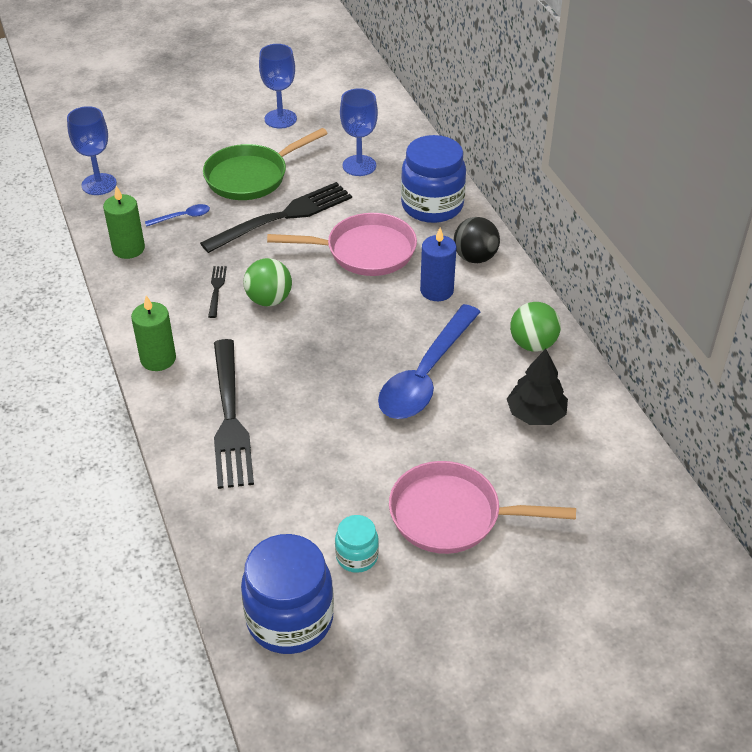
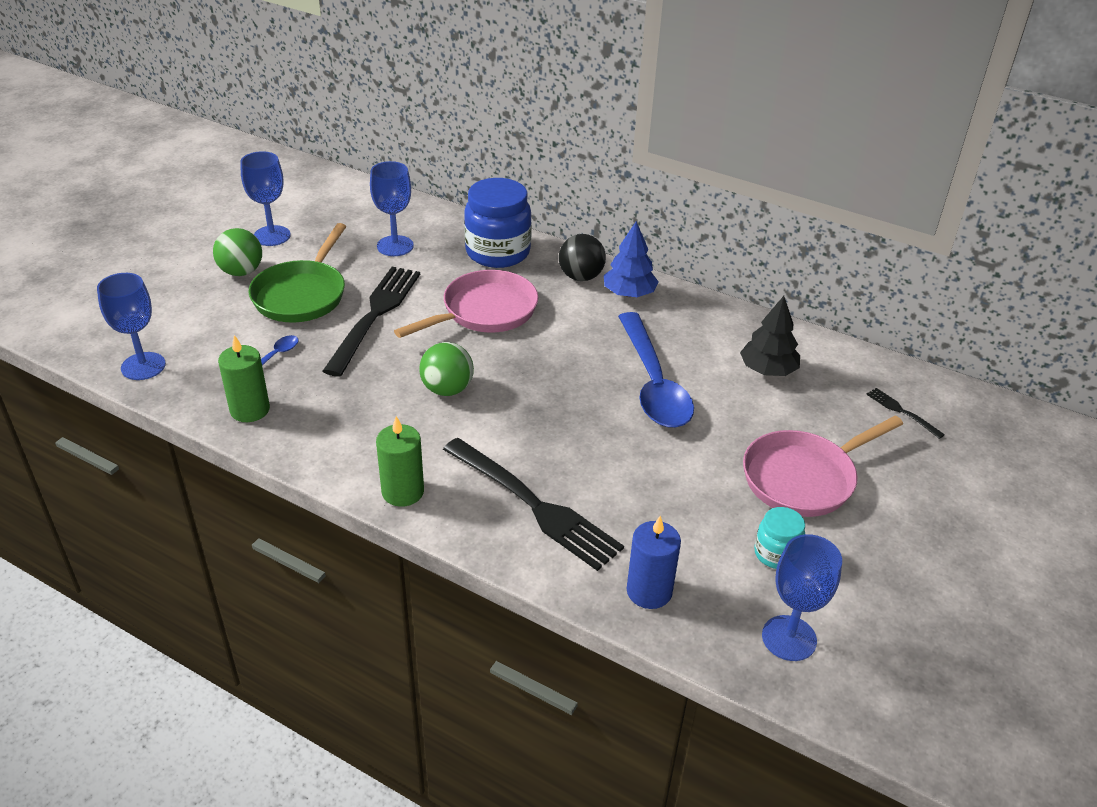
camera: 40 degrees left, 5 degrees down
black fork [208,266,227,318] -> black fork moved to [866,388,945,439]
blue jar [241,534,334,654] -> blue goblet [762,534,842,661]
blue candle [420,228,457,301] -> blue candle moved to [627,516,681,609]
green ball [510,302,561,352] -> green ball moved to [213,228,262,276]
none -> blue tree [604,221,659,297]

